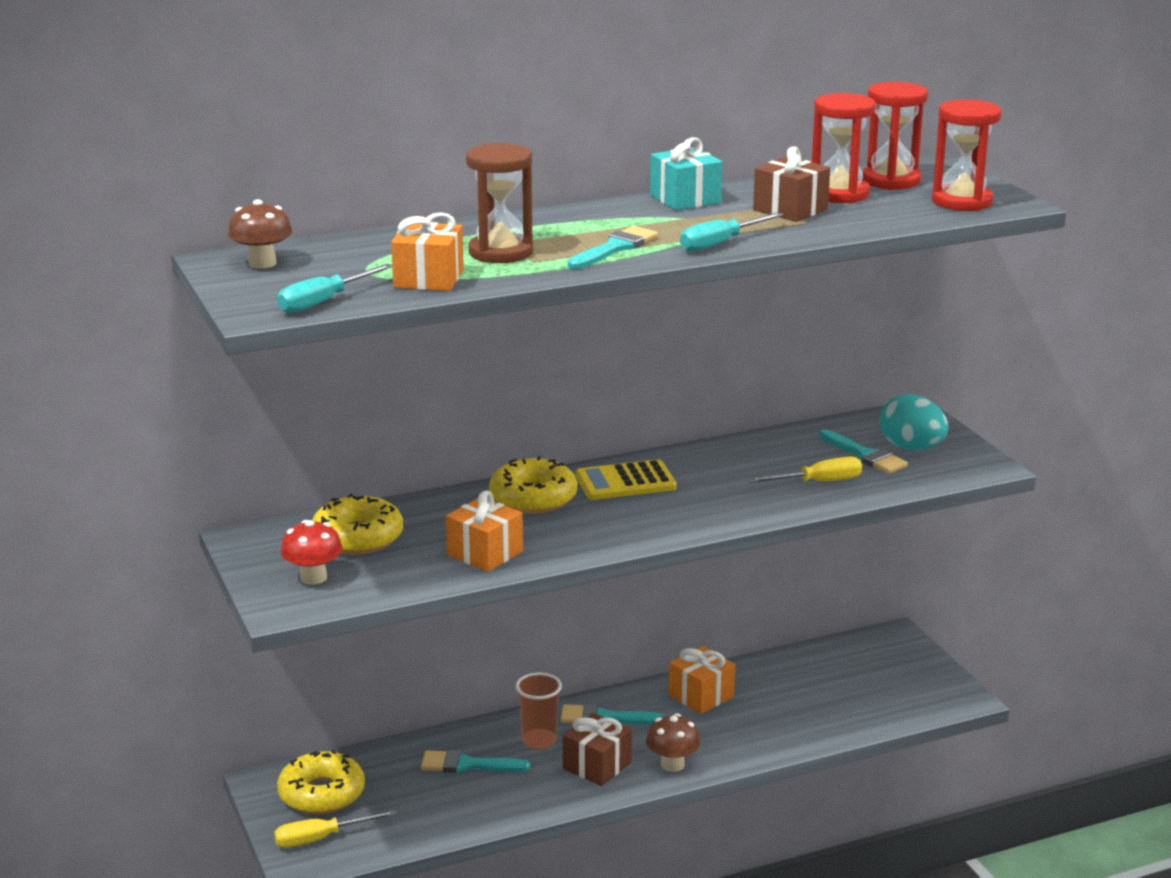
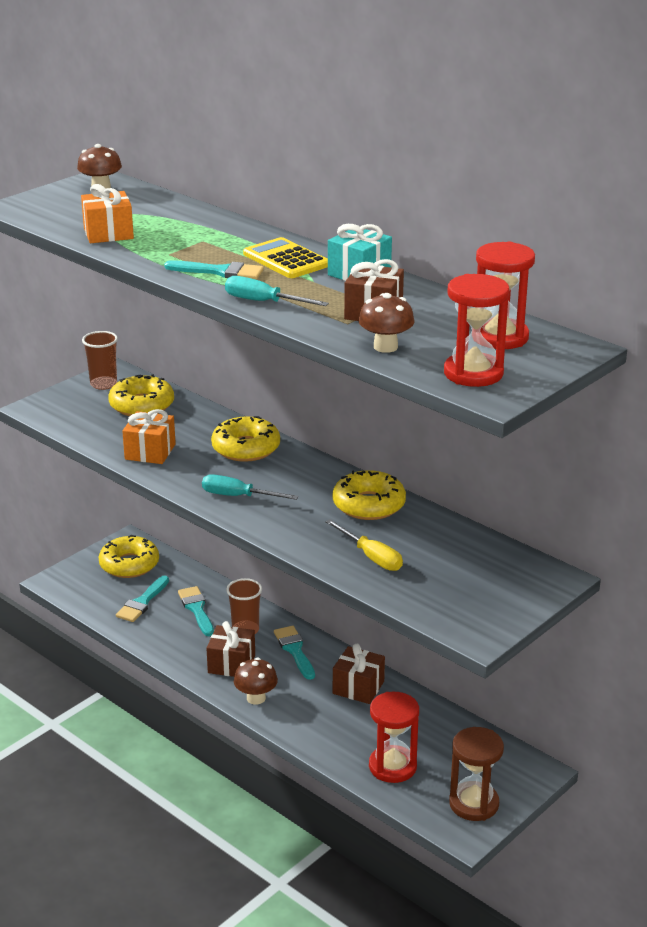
camera: 65 degrees right, 5 degrees up
yellow screwdriver [274,810,396,848] -> none
turquoise screwdriver [277,264,392,313] -> turquoise screwdriver moved to [202,475,299,500]
red mushroom [281,520,343,585] -> none
brown hourglass [466,143,533,263] -> brown hourglass moved to [449,727,504,821]
yellow calculator [576,459,677,500] -> yellow calculator moved to [243,237,328,278]
orange gift [669,646,735,714] -> brown gift [333,644,385,704]
red hourglass [812,93,876,203] -> red hourglass moved to [369,692,419,783]
turquoise brush [819,430,908,474] -> turquoise brush moved to [116,576,169,622]
turquoise egg [880,394,948,450] -> none
none -> brown cup [82,331,118,390]
none -> yellow donut [333,470,406,520]
none -> brown mushroom [358,293,414,353]

